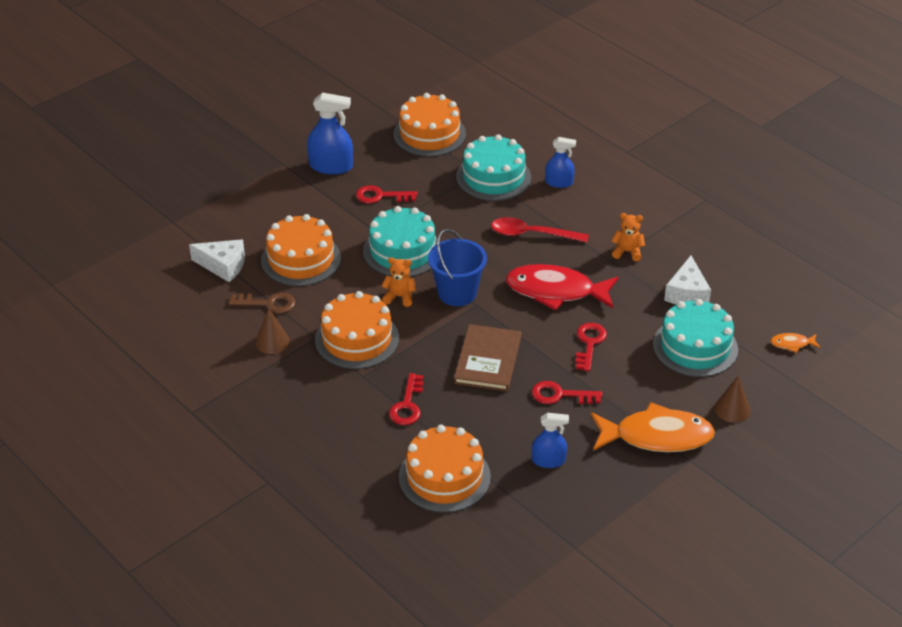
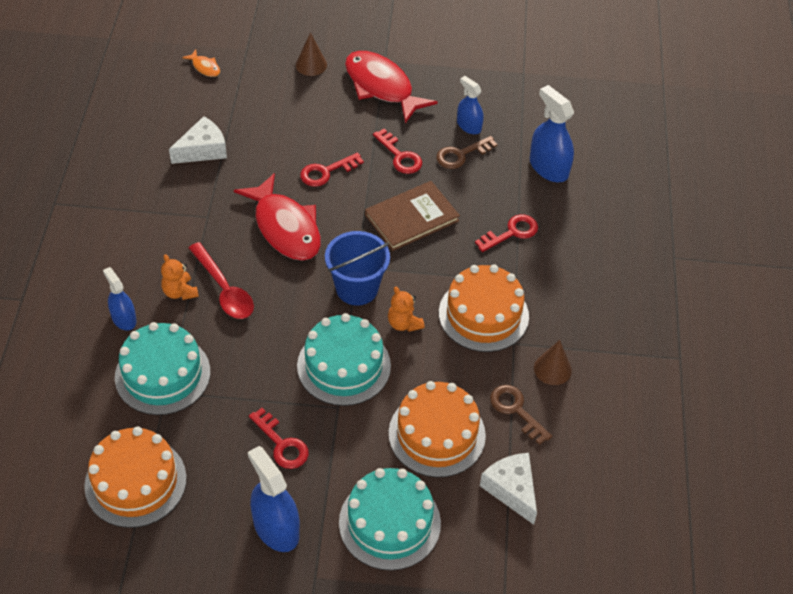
camera: 135 degrees left, 10 degrees up
orange cake [399,425,491,513] -> blue spray bottle [530,85,574,182]
orange fish [591,402,715,452] -> red fish [345,51,438,123]
orange teddy bear [612,213,645,261] -> orange teddy bear moved to [161,254,199,300]
turquoise cake [653,299,738,377] -> turquoise cake moved to [339,468,441,571]
none -> brown key [436,136,498,169]

